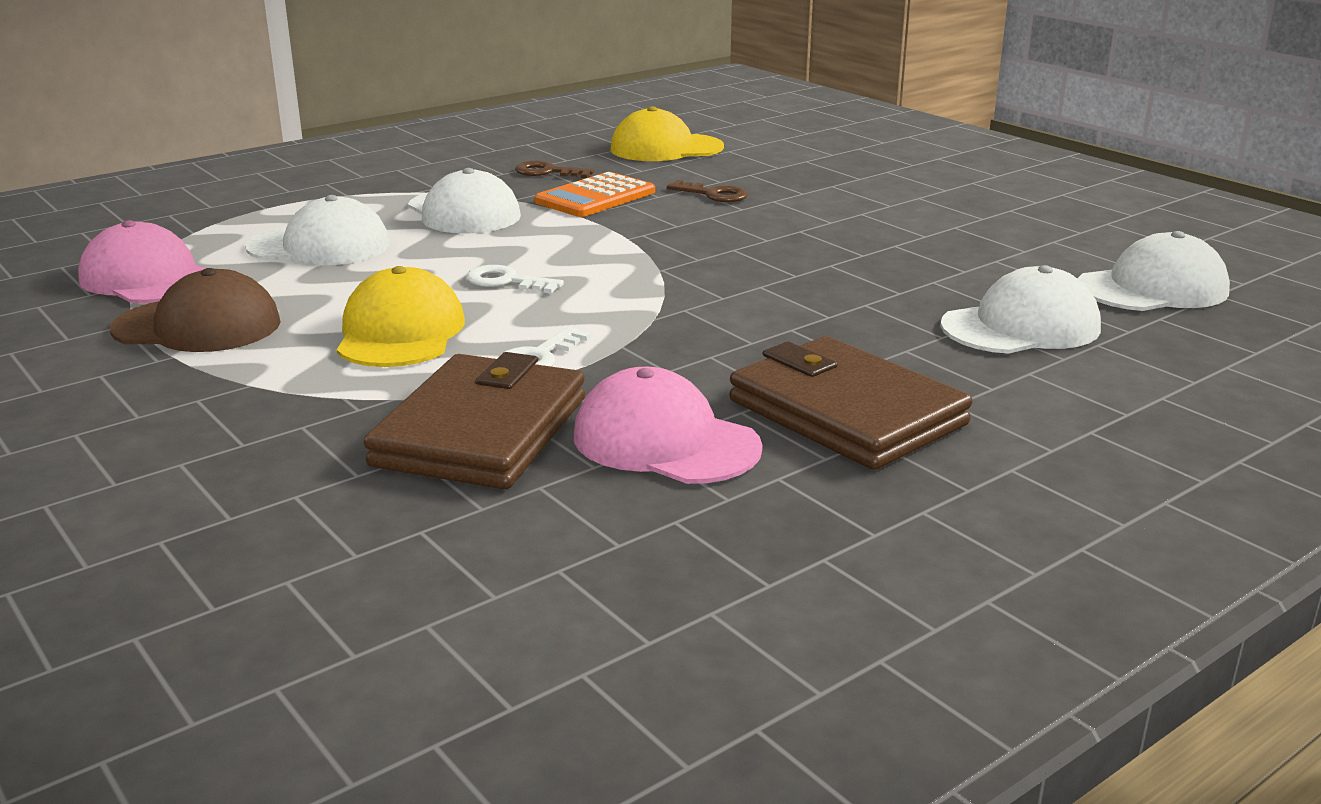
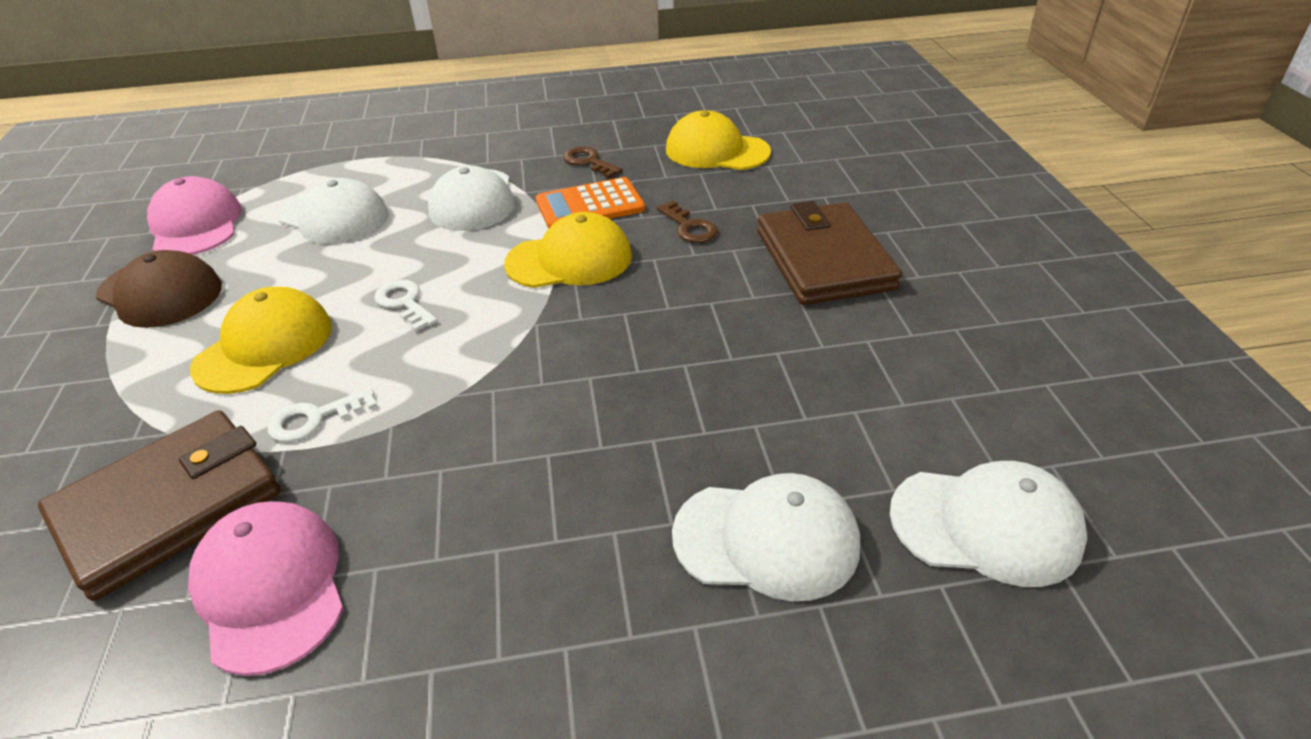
camera: 30 degrees right, 15 degrees up
brown wallet [729,336,973,470] -> brown wallet moved to [757,201,902,305]
none -> yellow cap [504,212,632,288]

